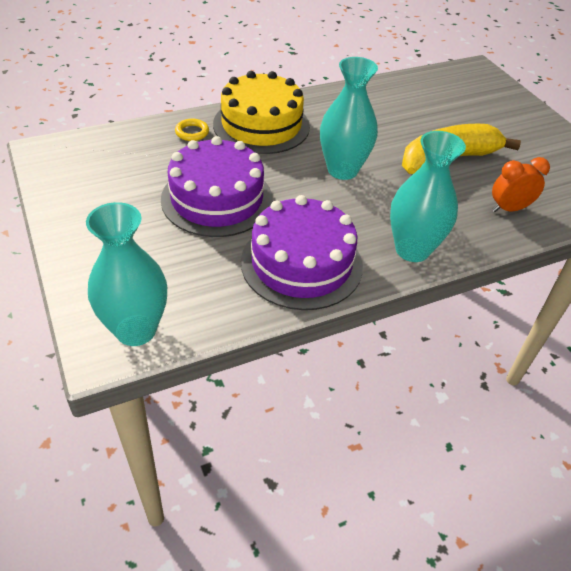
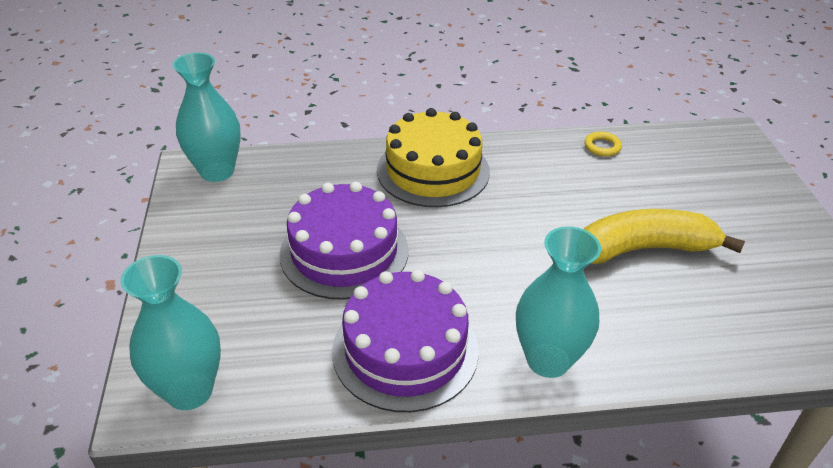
camera: 20 degrees right, 5 degrees down
yellow ring [175,119,209,141] -> yellow ring moved to [584,131,622,156]
turquoise vase [320,57,378,180] -> turquoise vase moved to [172,52,241,182]
orange clock [492,157,550,212] -> none

